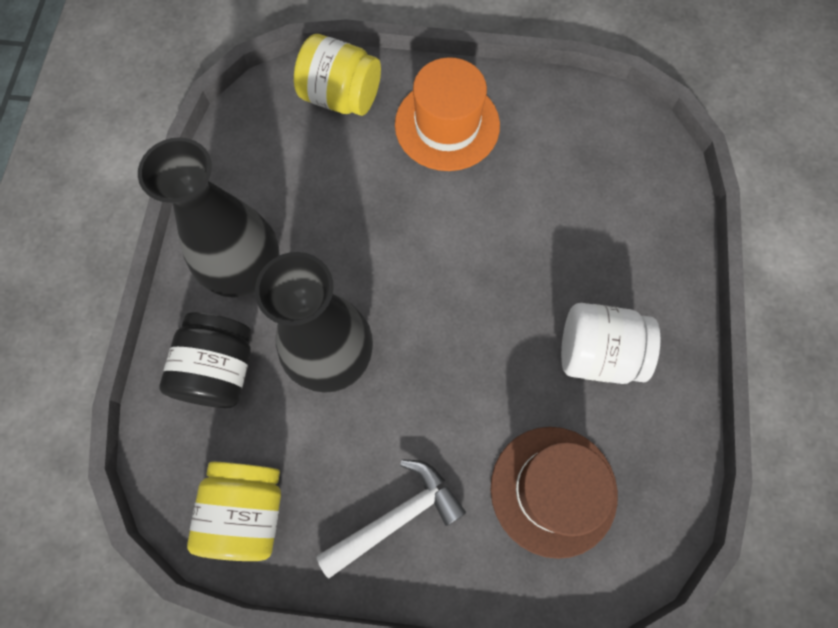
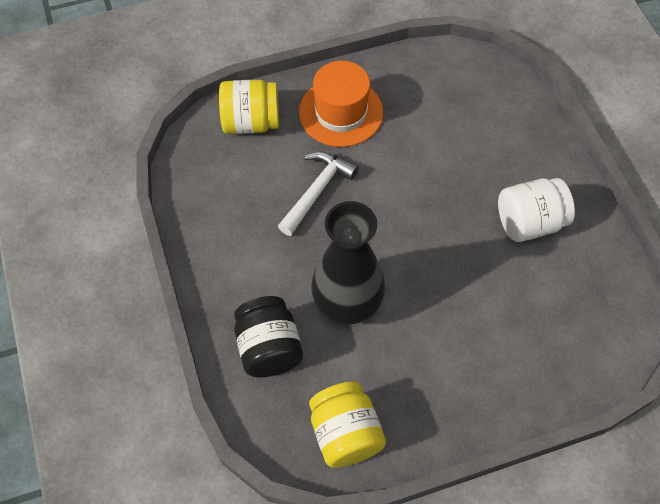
camera: 25 degrees left, 10 degrees down
black vase [138,137,280,298] -> none
white hammer [316,459,466,578] -> white hammer moved to [278,151,359,236]
brown hat [491,427,618,559] -> none

